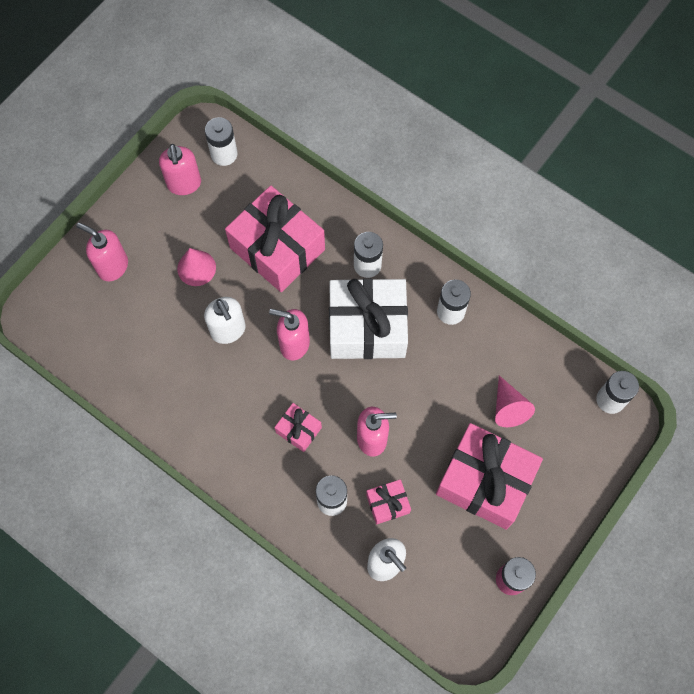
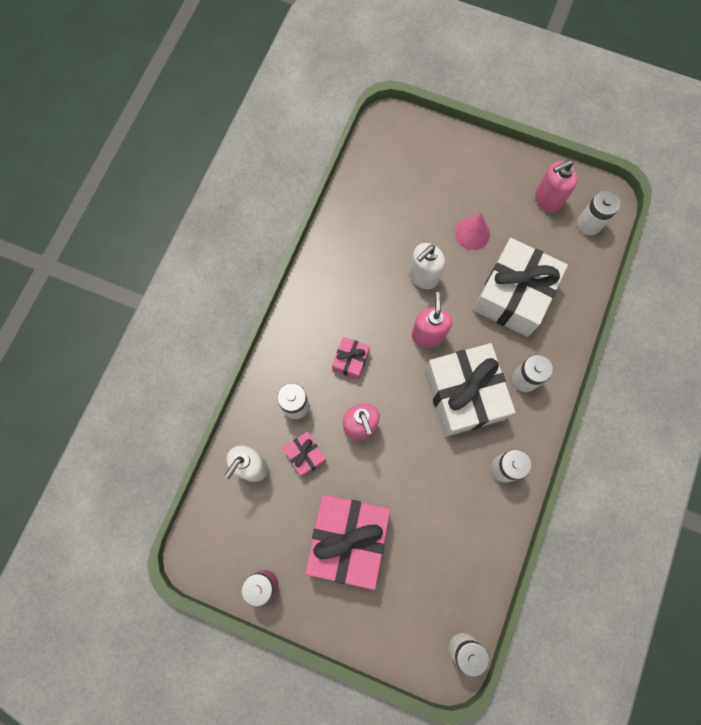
camera: 75 degrees right, 5 degrees up
pink soap dispenser [76,222,128,281] -> none
pink gift [225,185,325,292] -> white gift [473,238,568,337]
pink cone [495,375,535,427] -> none

